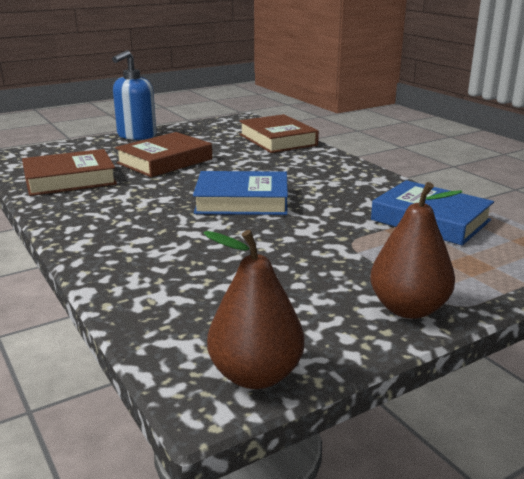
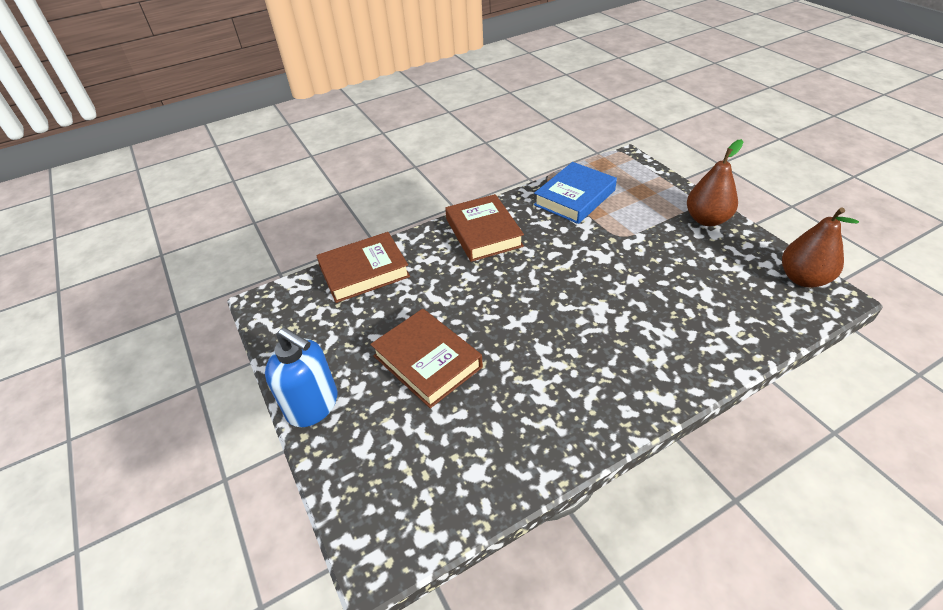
camera: 85 degrees left, 20 degrees up
brown book [22,149,117,196] -> brown book moved to [445,194,524,262]
blue book [193,171,288,215] -> none

